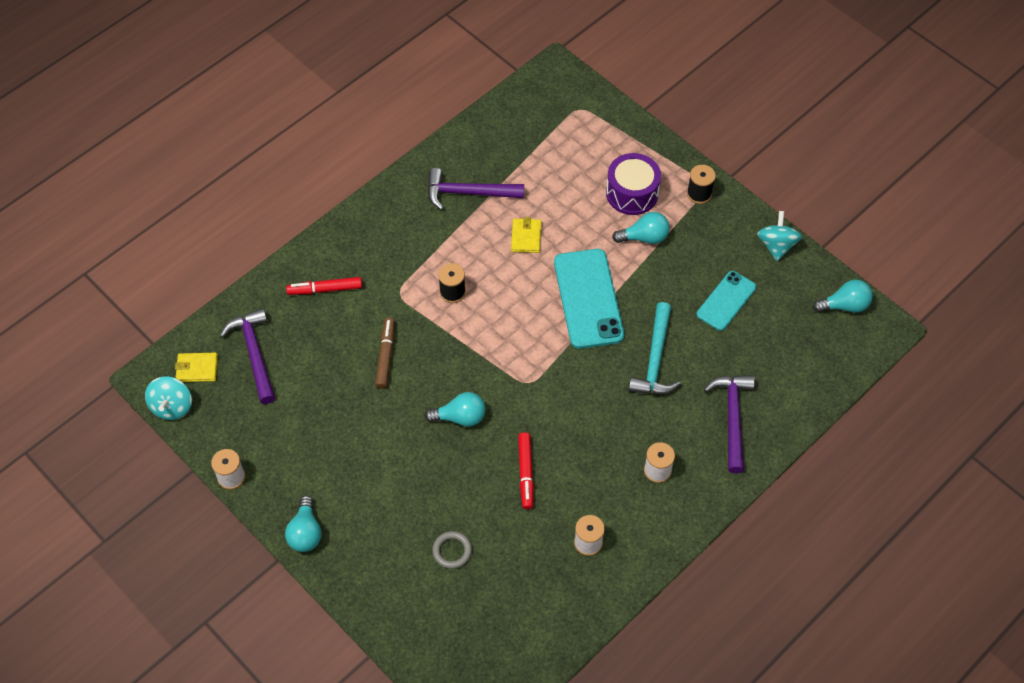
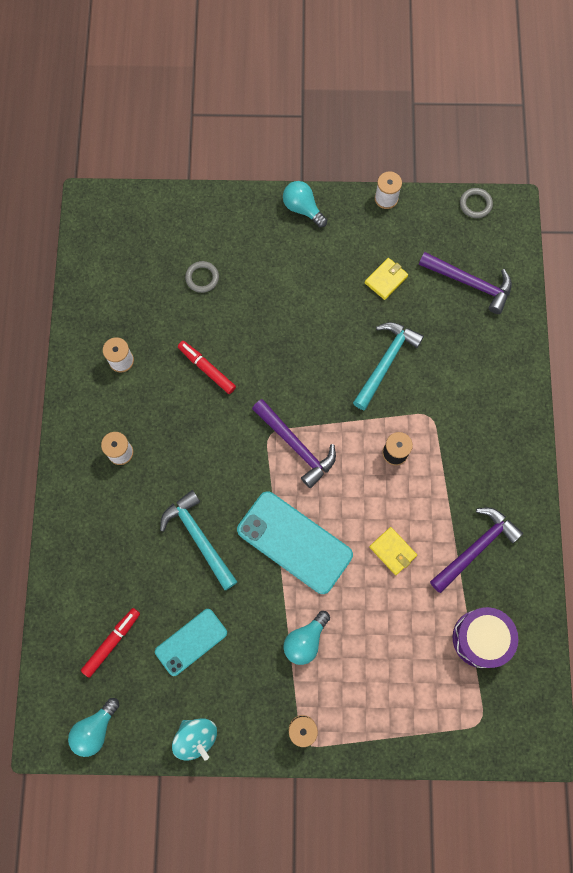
camera: 135 degrees right, 15 degrees up
turquoise spinning top [145,376,192,420] -> grey ring [460,188,493,218]
yellow wallet [175,353,218,382] -> yellow wallet moved to [365,258,408,300]
red marker [286,277,362,295] -> red marker moved to [81,608,140,678]
brown marker [375,318,395,389] -> turquoise hammer [353,322,424,410]
turquoise light bulb [425,392,486,427] -> none
purple drum [606,153,661,215] -> purple drum moved to [453,607,518,668]
turquoise phone [697,271,756,331] -> turquoise phone turned 60 degrees clockwise [155,609,227,676]
purple hammer [704,375,755,473] -> purple hammer moved to [252,399,336,488]

